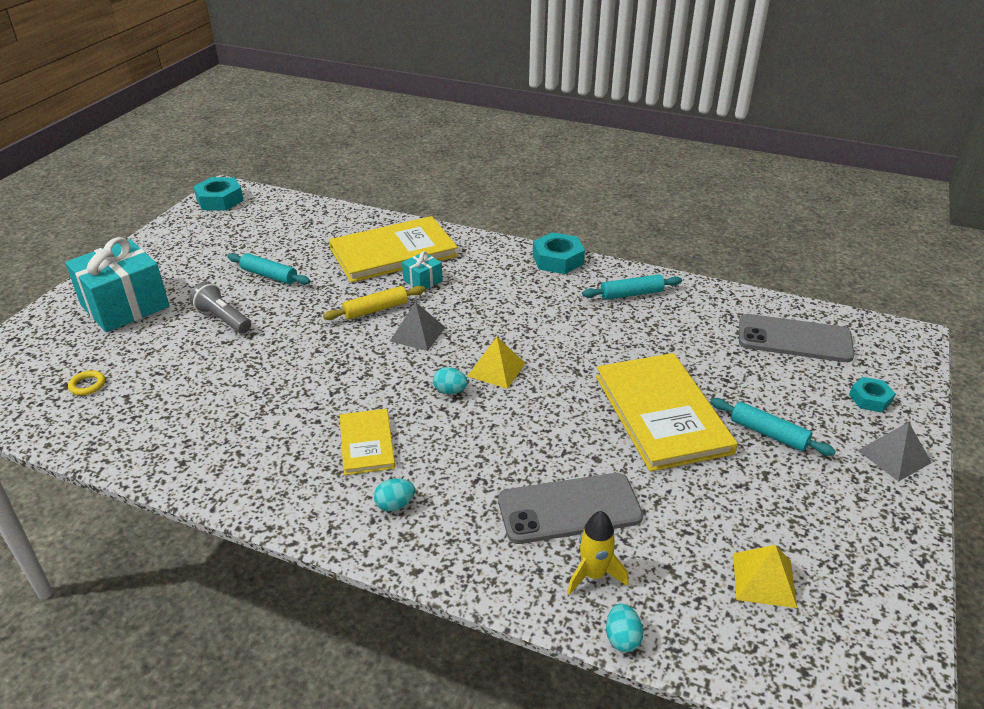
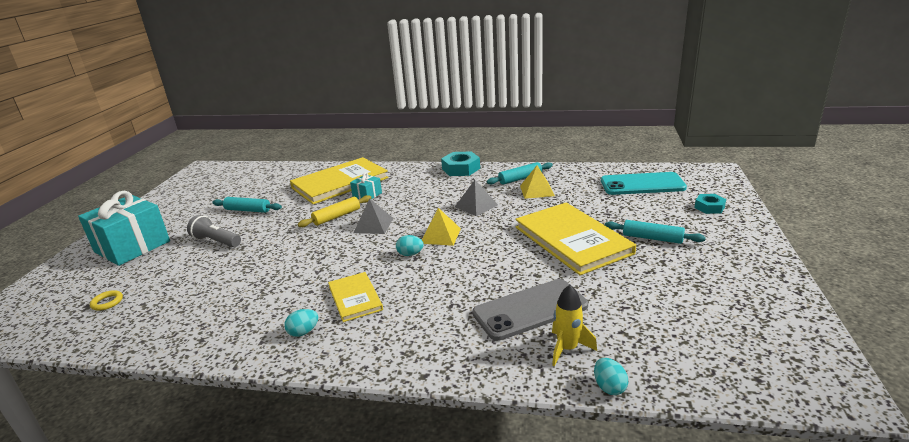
camera: 10 degrees left, 10 degrees down
turquoise nut [193,177,244,211] -> none
turquoise egg [374,478,415,511] -> turquoise egg moved to [284,309,318,337]
yellow pyramid [733,545,797,608] -> yellow pyramid moved to [520,166,555,199]
grey phone [739,314,855,362] -> turquoise phone [601,172,687,195]
grey pyramid [858,422,932,482] -> grey pyramid moved to [455,180,498,216]

